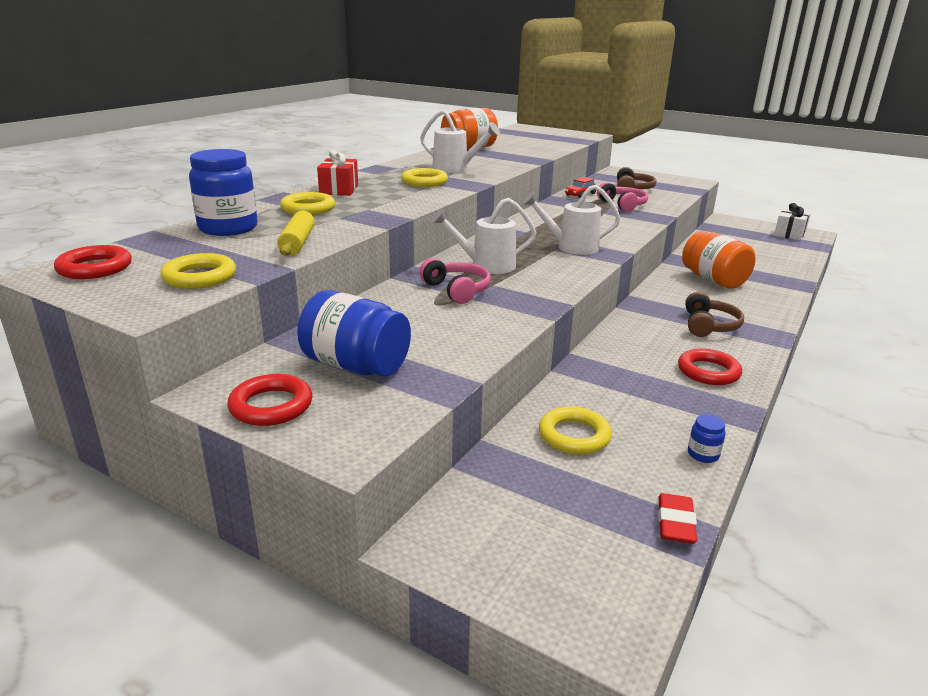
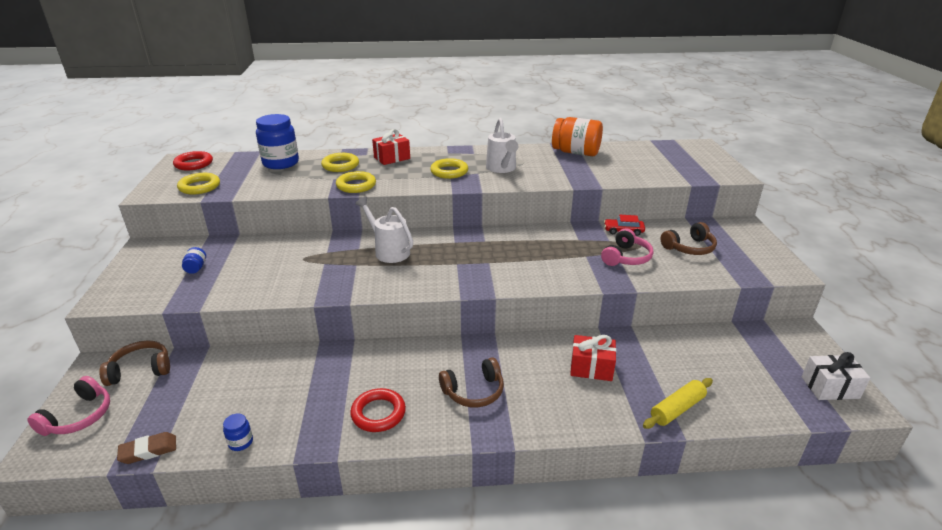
camera: 55 degrees right, 5 degrees up
red ring [227,374,313,426] -> none
yellow rolling pin [277,211,315,256] -> yellow rolling pin moved to [643,378,713,429]
blue jar [297,290,411,377] -> blue jar [182,247,206,274], size x0.43
pink headphones [419,258,491,304] -> pink headphones moved to [27,376,110,436]
white watering can [523,185,621,255] -> none
yellow ring [539,407,612,455] -> yellow ring moved to [336,171,376,193]
red eraser [658,493,697,544] -> brown eraser [117,432,176,464]
orange jar [682,231,756,289] -> red gift [570,335,616,381]
none -> brown headphones [99,341,170,386]

